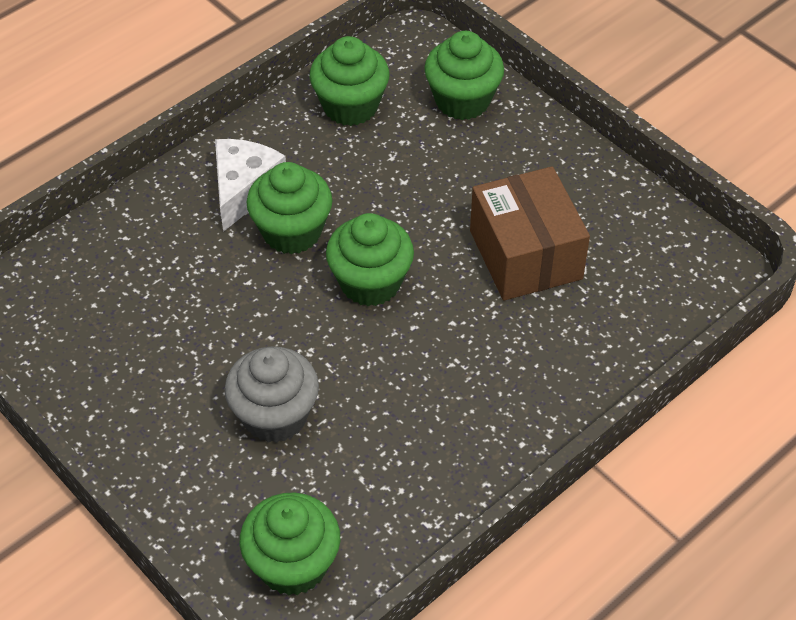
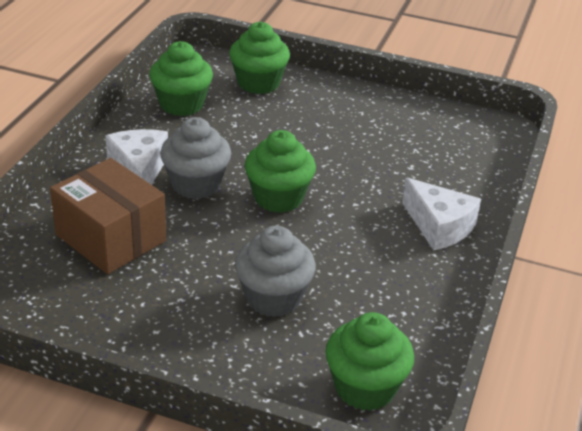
camera: 30 degrees left, 15 degrees down
green cupcake [247,162,332,254] -> grey cupcake [160,117,231,199]
brown box [470,166,590,301] -> brown box moved to [50,158,166,274]
none -> white cheese [402,178,481,250]

